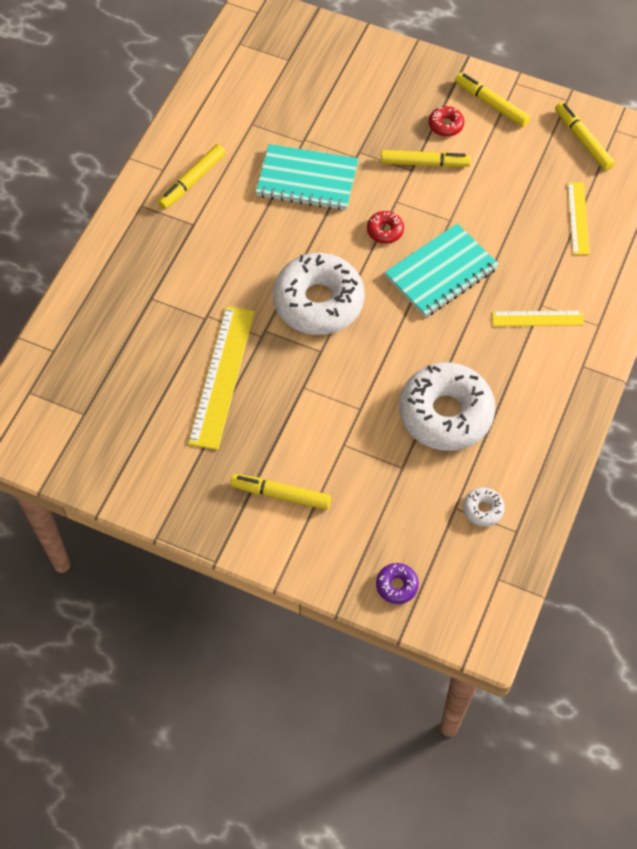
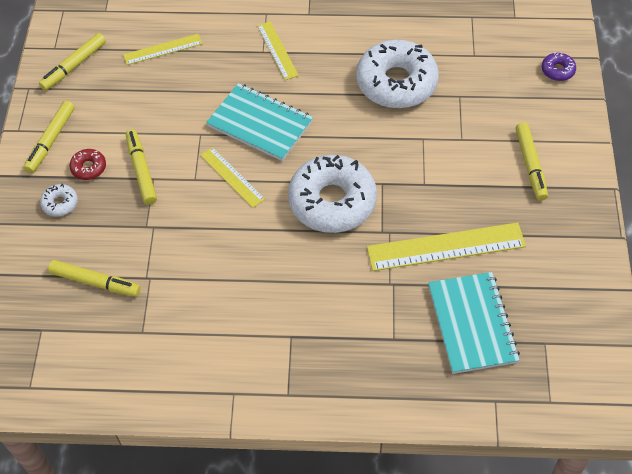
camera: 110 degrees left, 5 degrees down
yellow marker [158,144,226,209] -> yellow marker moved to [48,260,141,297]
turquoise notebook [256,144,358,211] -> turquoise notebook moved to [428,272,520,374]
red donut [367,211,404,244] -> yellow ruler [200,147,265,208]
white donut [463,487,505,527] -> white donut moved to [40,184,78,217]

